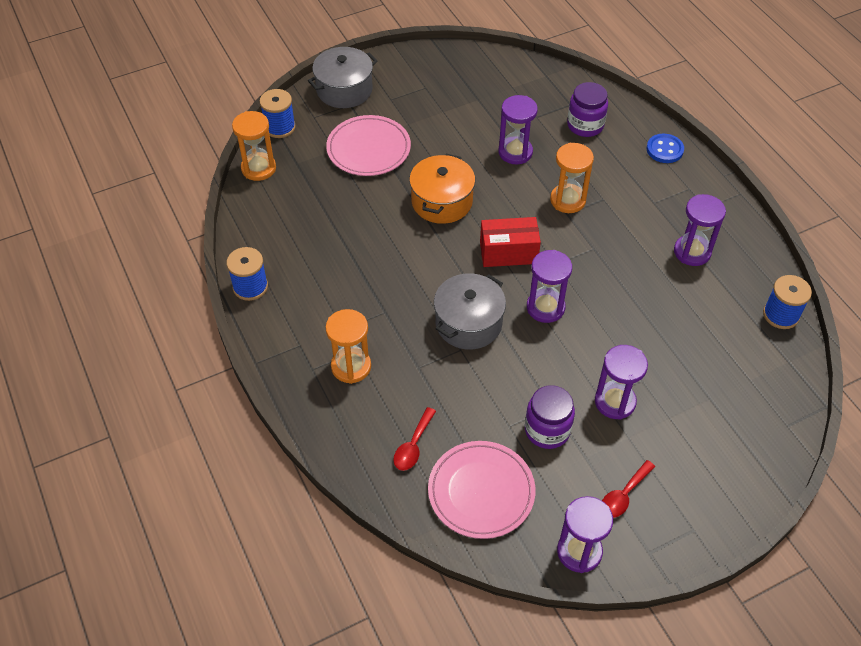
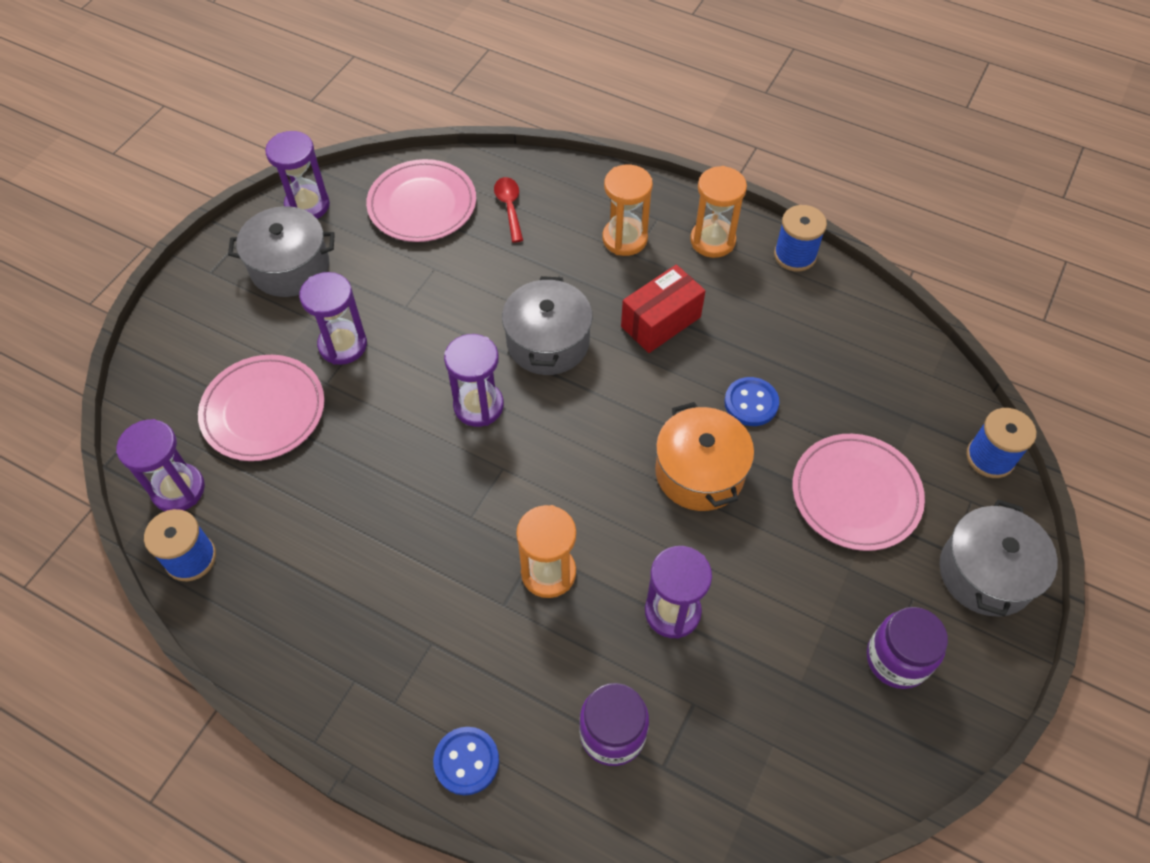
camera: 145 degrees right, 5 degrees up
orange hourglass [232,111,276,181] -> orange hourglass moved to [690,166,747,258]
red box [480,217,541,267] -> red box moved to [621,265,705,353]
purple jar [525,385,575,449] -> purple jar moved to [867,607,948,689]
red spoon [602,460,655,518] -> grey pot [228,206,335,297]
purple hourglass [674,194,726,266] -> purple hourglass moved to [116,419,205,511]
none -> pink plate [198,355,325,461]
none -> blue button [724,377,779,426]

